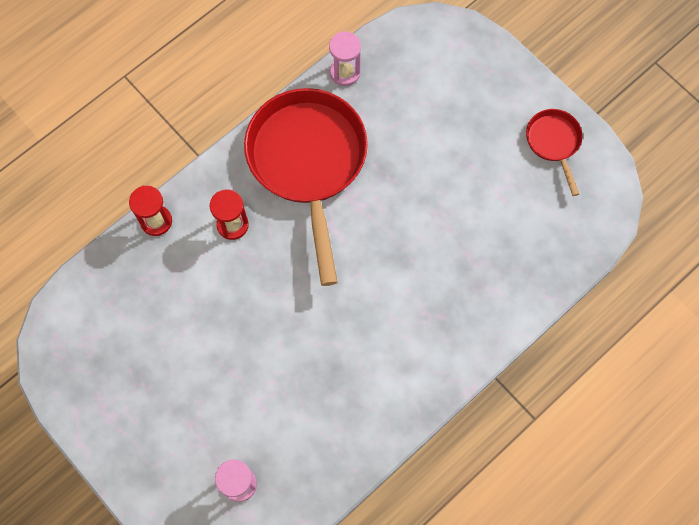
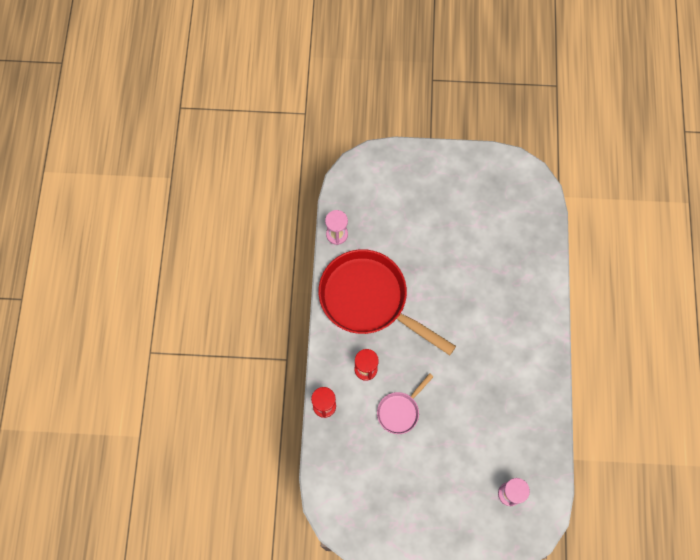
camera: 45 degrees left, 0 degrees up
red pan [526,109,582,196] -> none
none -> pink pan [377,373,434,434]

